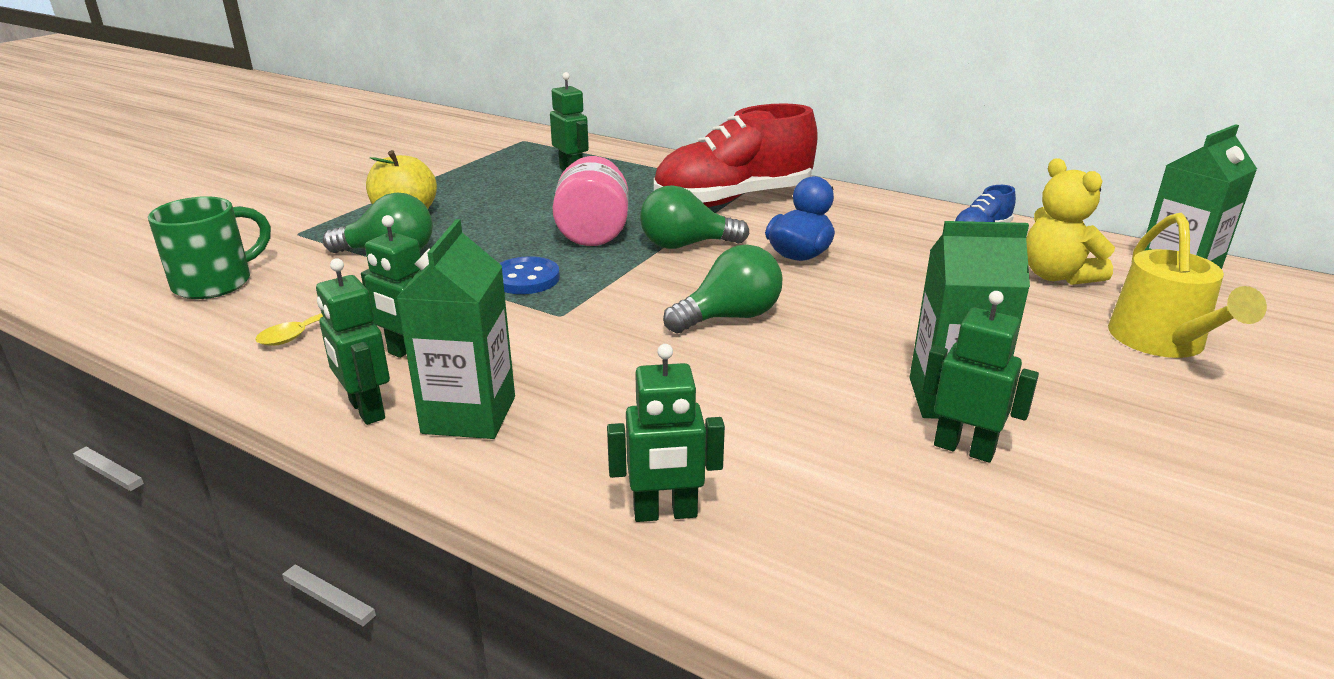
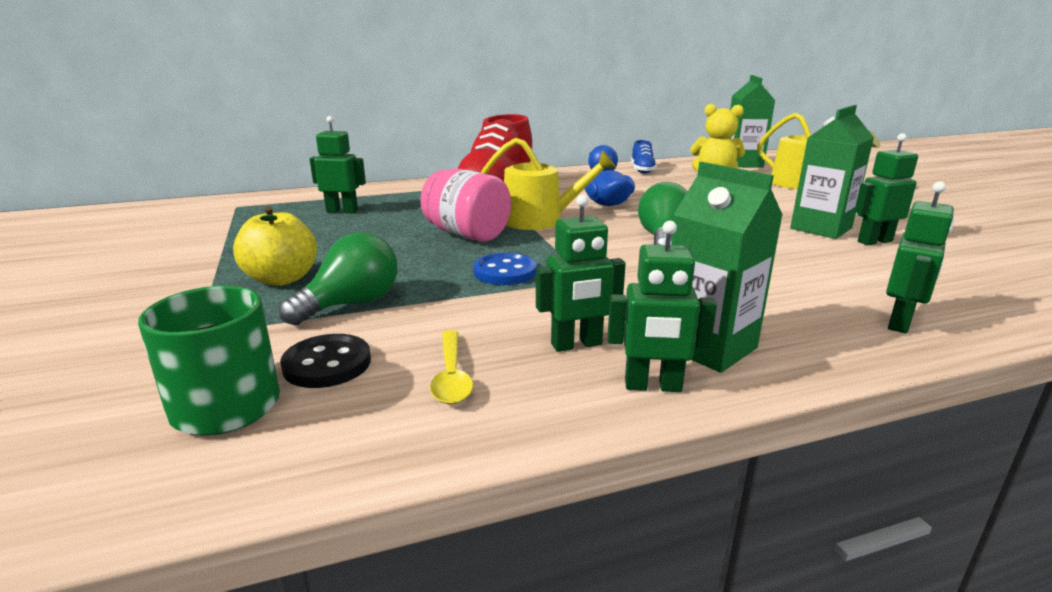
camera: 50 degrees left, 5 degrees down
green light bulb [640,185,749,249] -> yellow watering can [481,138,616,230]
none -> black button [280,334,371,388]

